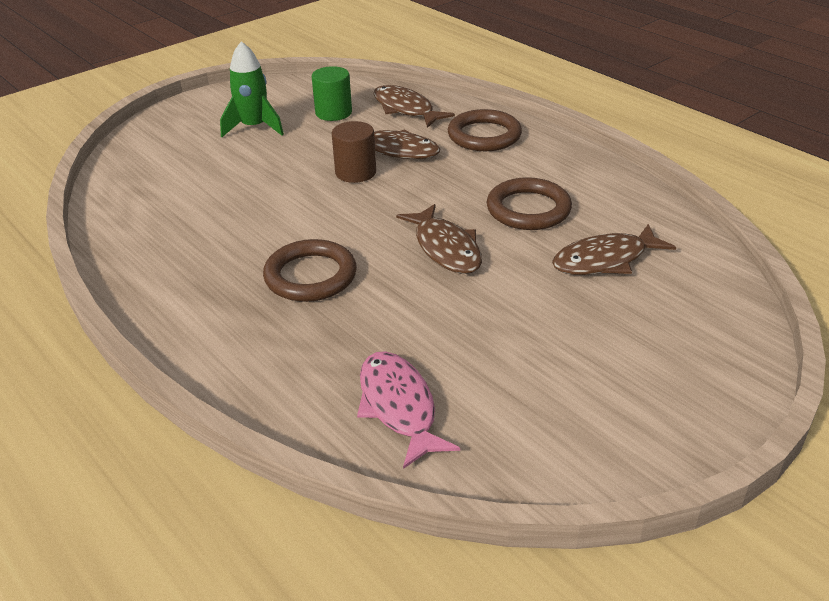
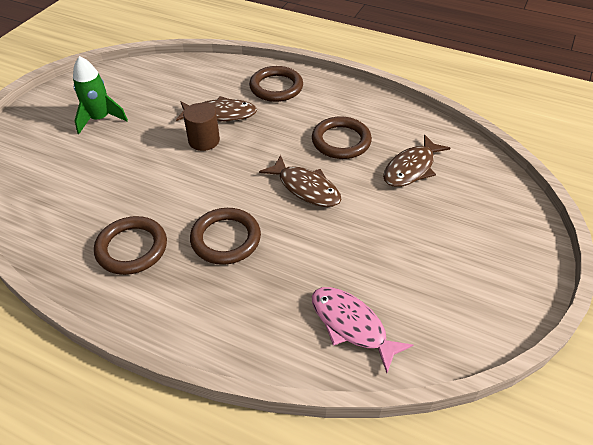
camera: 25 degrees left, 10 degrees up
green cylinder [312,66,352,121] -> none
brown fish [373,85,455,128] -> none
none -> brown ring [94,216,167,275]

